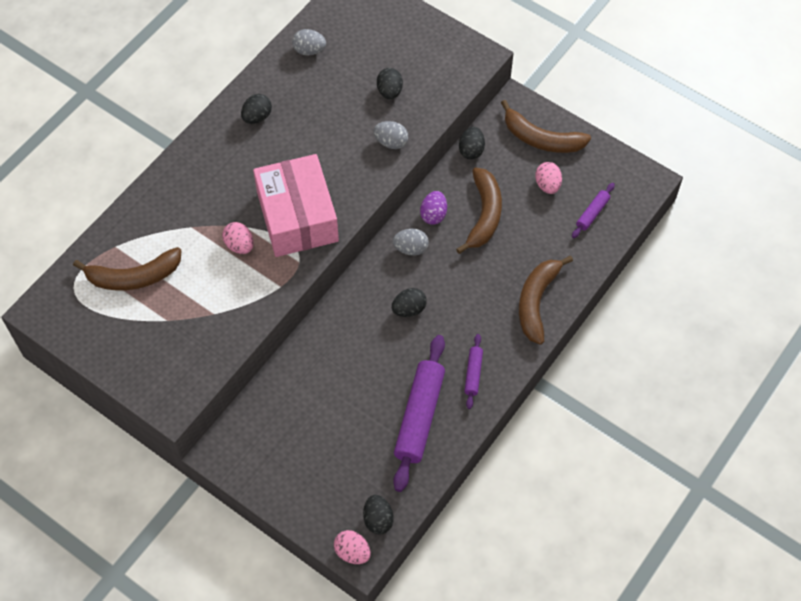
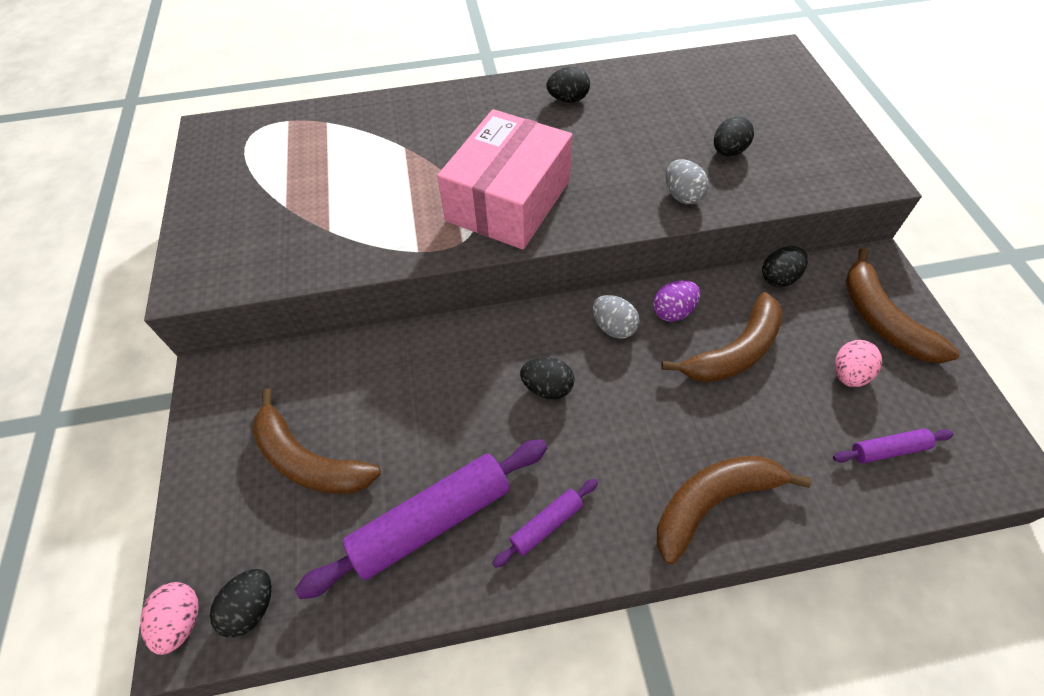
camera: 45 degrees right, 5 degrees down
brown banana [73,247,181,290] -> brown banana moved to [252,388,381,494]
pink egg [222,222,254,254] -> none
grey egg [292,29,326,55] -> none

